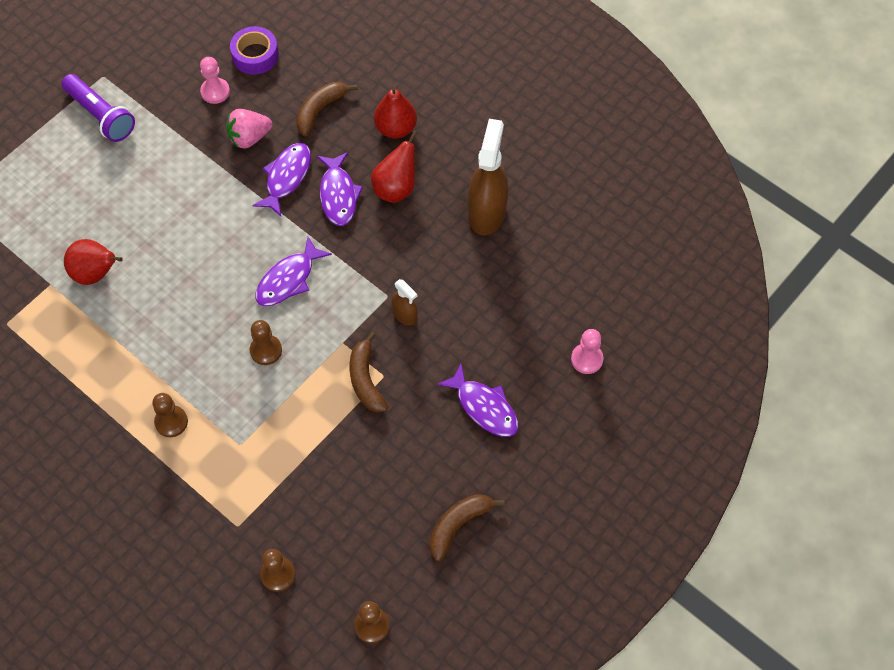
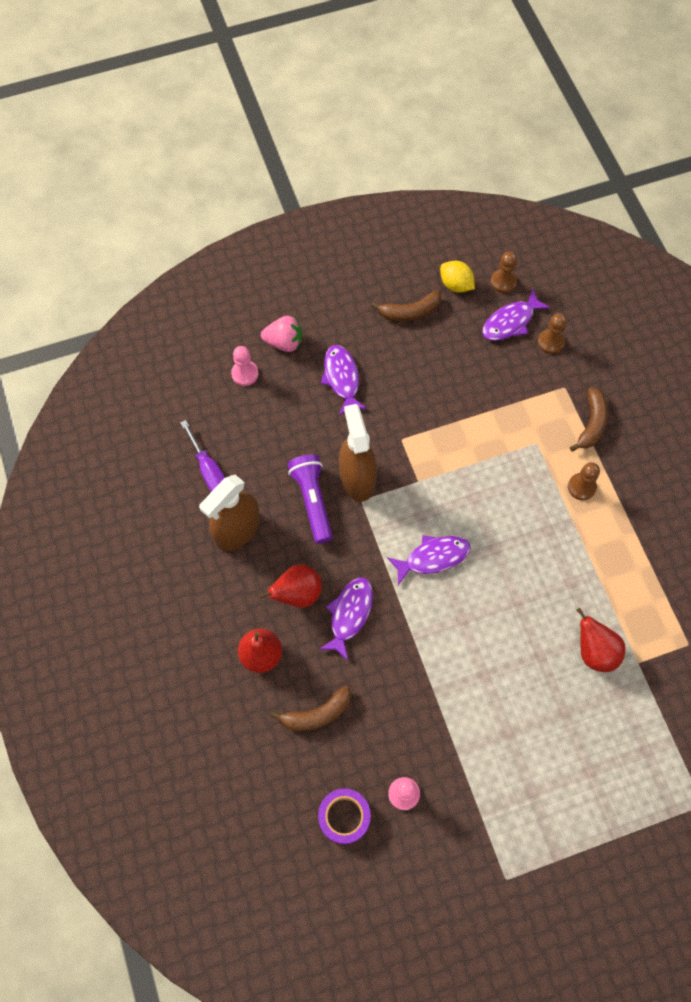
camera: 150 degrees left, 5 degrees up
purple flashlight [61,74,135,142] -> purple flashlight moved to [288,454,333,544]
pink strawberry [226,109,272,149] -> pink strawberry moved to [261,316,302,352]
brown pawn [250,320,282,365] -> none
purple fish [252,143,311,216] -> purple fish moved to [482,288,551,341]
brown banana [349,332,388,412] -> brown banana moved to [570,387,608,452]
brown spray bottle [391,279,418,326] -> brown spray bottle [339,404,377,502], size x2.00
none -> purple screwdriver [180,420,225,492]
none -> yellow lemon [440,261,475,293]

